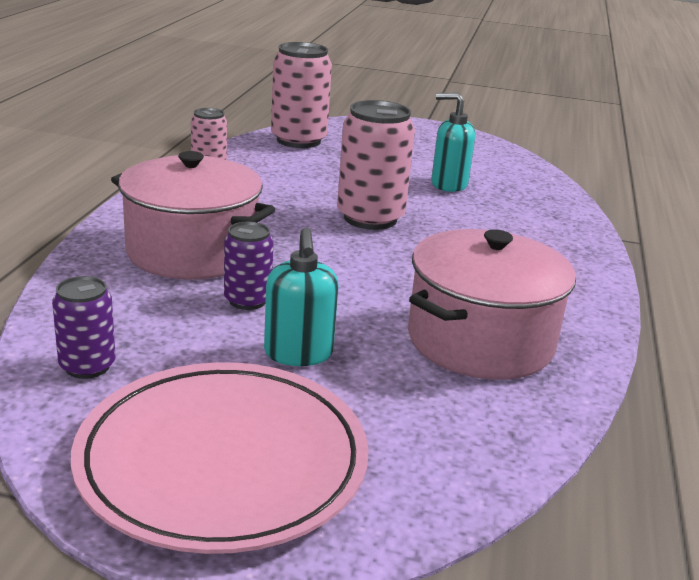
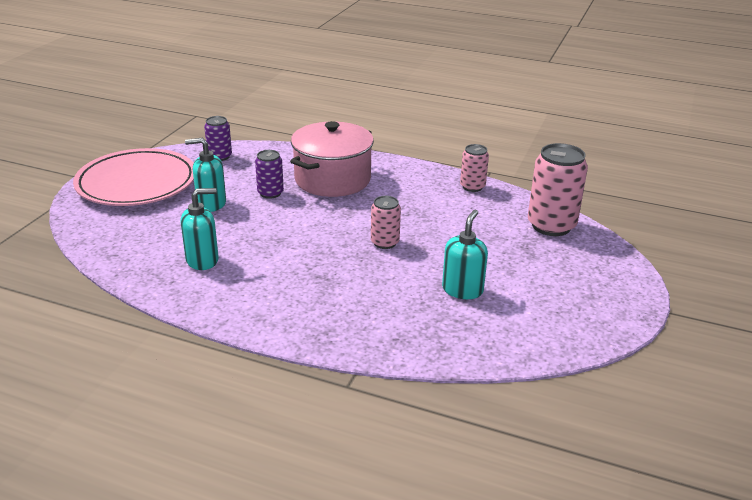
camera: 100 degrees right, 5 degrees up
pink can [337,100,415,230] -> pink can [371,196,401,249], size x0.56
pink pot [408,229,576,380] -> turquoise soap dispenser [181,188,219,270]

